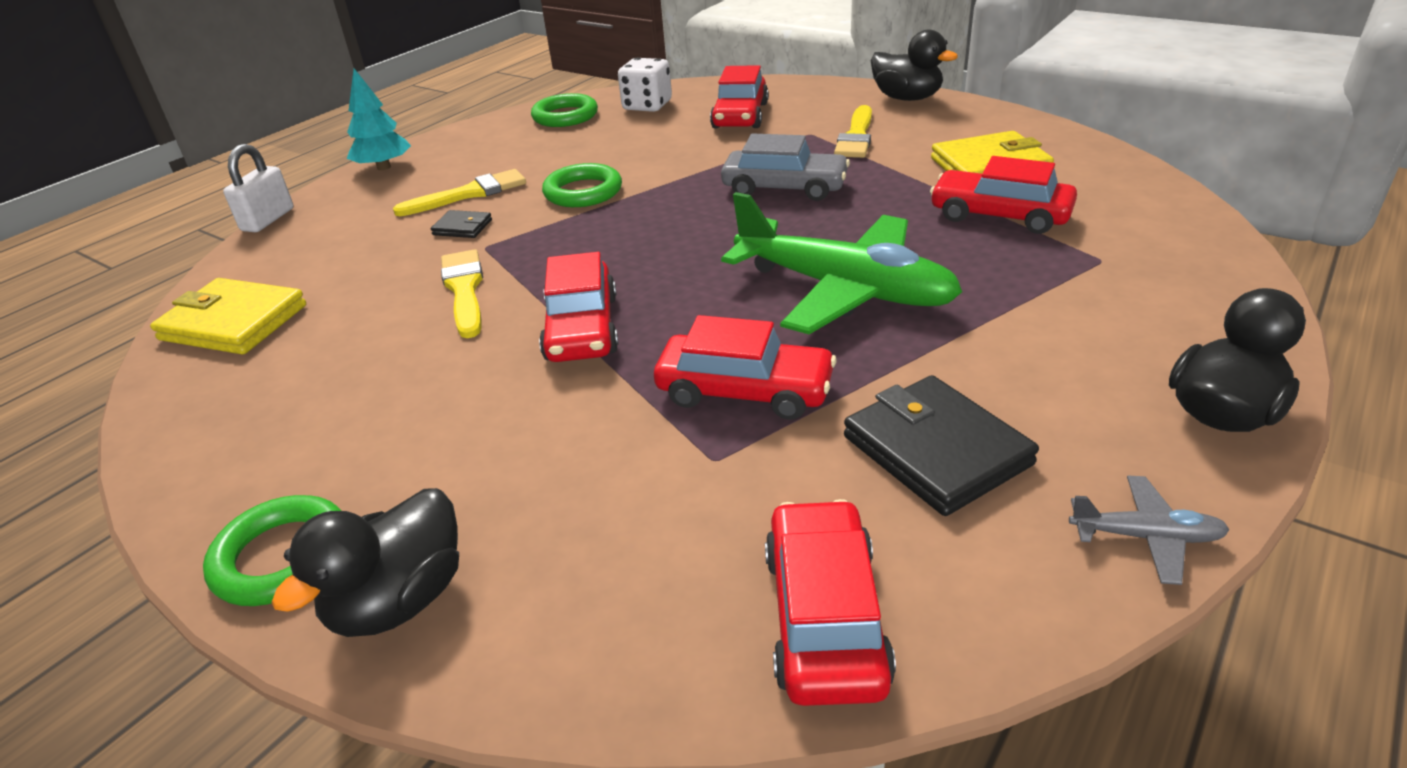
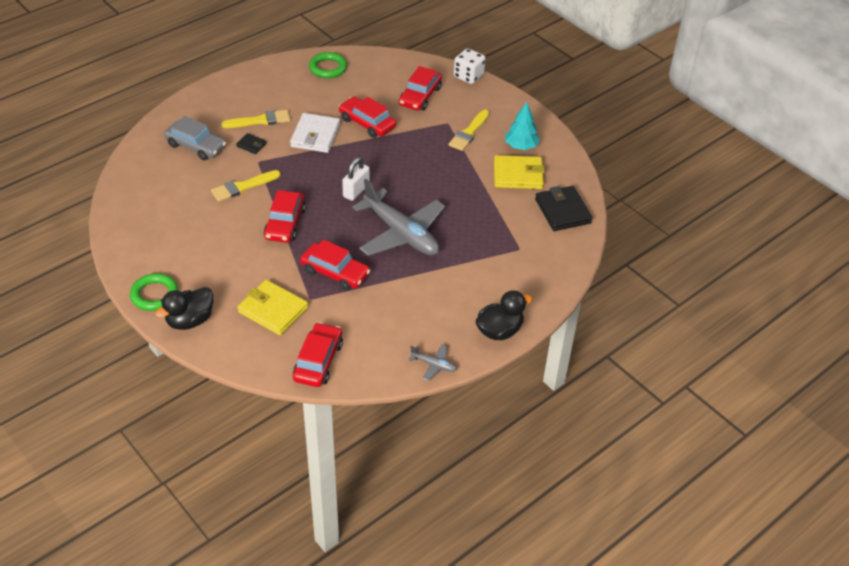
camera: 10 degrees right, 10 degrees up
yellow wallet [150,278,306,355] -> yellow wallet moved to [237,280,308,335]
white padlock [223,144,293,232] -> white padlock moved to [342,157,370,201]
turquoise tree [347,69,411,170] -> turquoise tree moved to [505,102,540,150]
yellow brush [441,249,483,338] -> yellow brush turned 120 degrees counterclockwise [211,170,281,201]
green ring [542,163,622,207] -> white wallet [290,113,340,153]
white dice [618,58,672,112] -> white dice moved to [454,48,485,84]
grey car [721,133,850,201] -> grey car moved to [164,116,226,160]
green plane [721,192,962,334] -> grey plane [352,179,445,256]
black wallet [844,375,1039,516] -> black wallet moved to [535,186,593,231]
black duck [871,30,958,101] -> none
red car [930,156,1077,234] -> red car moved to [339,96,396,138]

